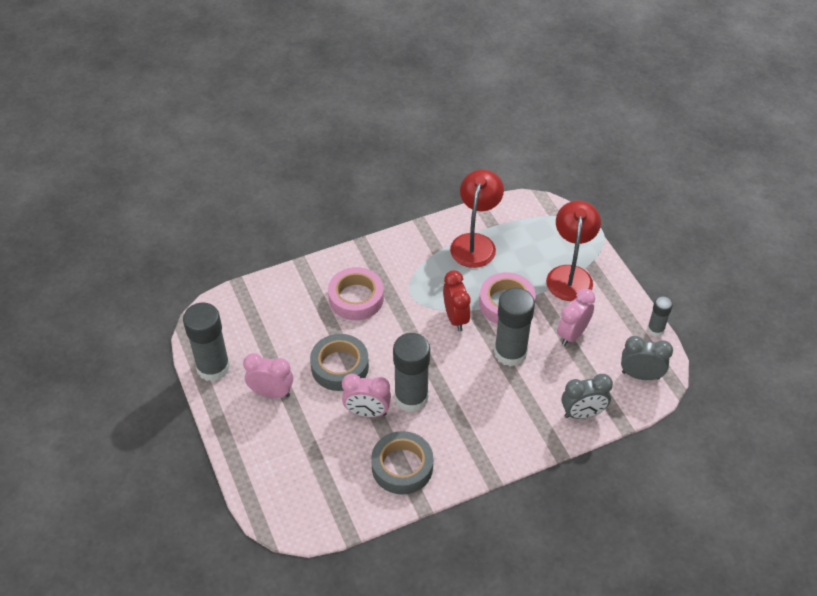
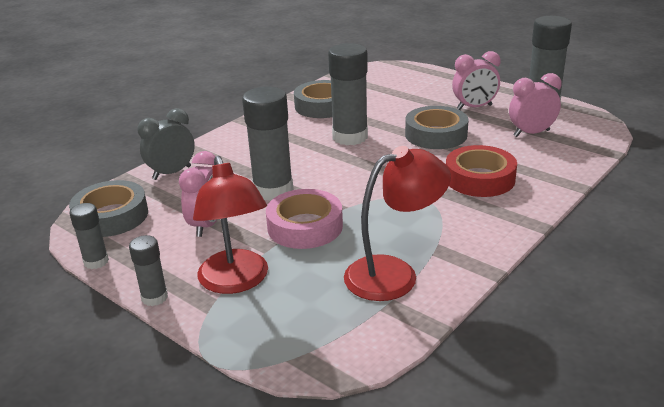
camera: 155 degrees right, 20 degrees down
pink tape [328,267,384,320] -> red tape [446,145,517,197]
pink clock [342,374,391,417] -> pink clock moved to [509,73,562,137]
red clock [443,270,471,331] -> none
red lamp [450,169,504,268] -> red lamp turned 105 degrees counterclockwise [344,146,451,301]
grey clock [621,336,673,380] -> grey tape [69,180,148,237]
none -> grey glue stick [129,235,168,306]

